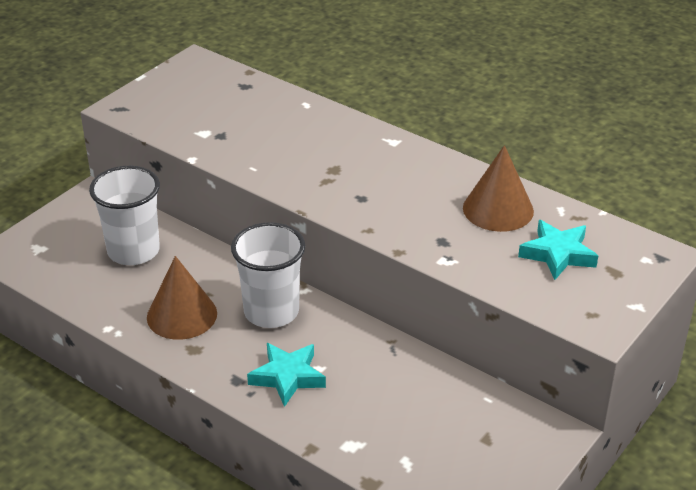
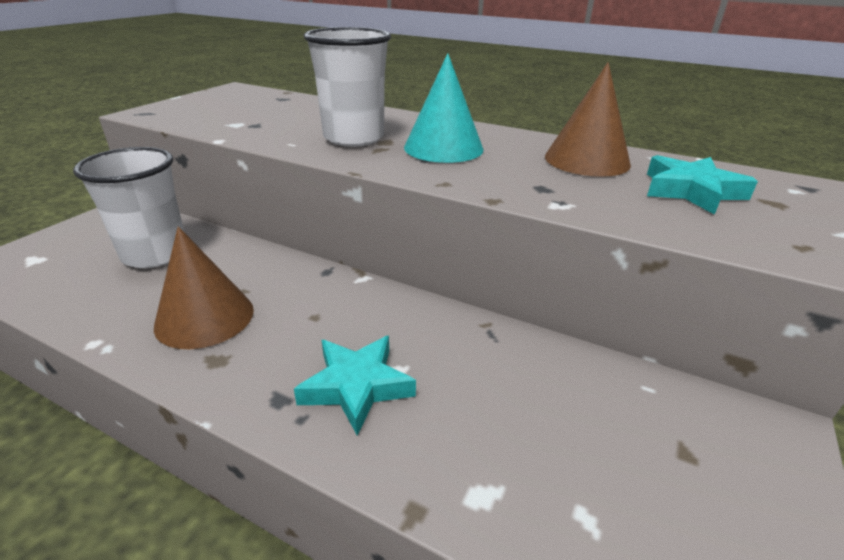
camera: 10 degrees left, 5 degrees down
white cup [231,222,305,328] -> white cup moved to [304,27,391,147]
none -> turquoise cone [404,53,483,163]

